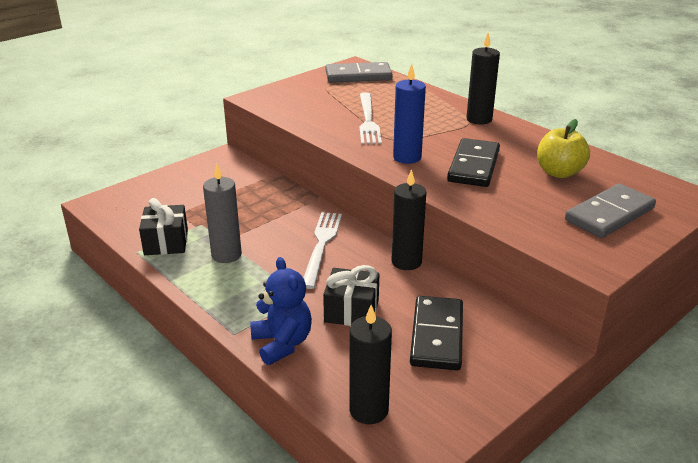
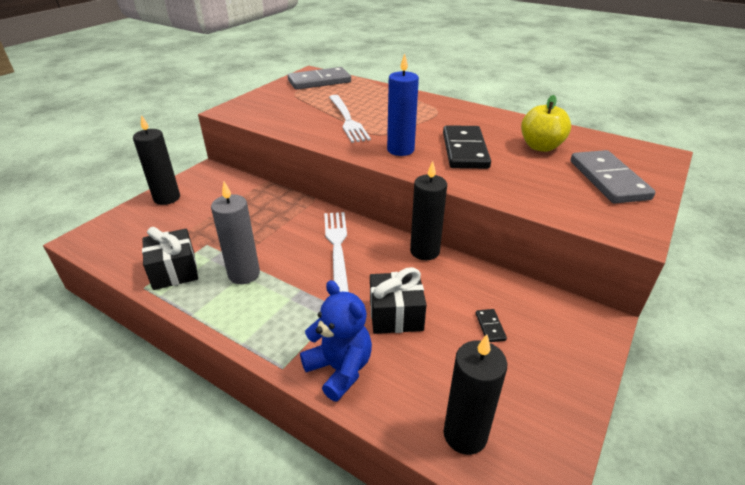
camera: 15 degrees left, 5 degrees up
black domino [410,296,463,370] -> black domino [476,309,507,342], size x0.40
black candle [466,33,500,124] -> black candle moved to [133,115,180,205]
grey domino [565,183,656,238] -> grey domino turned 45 degrees counterclockwise [571,150,656,204]

